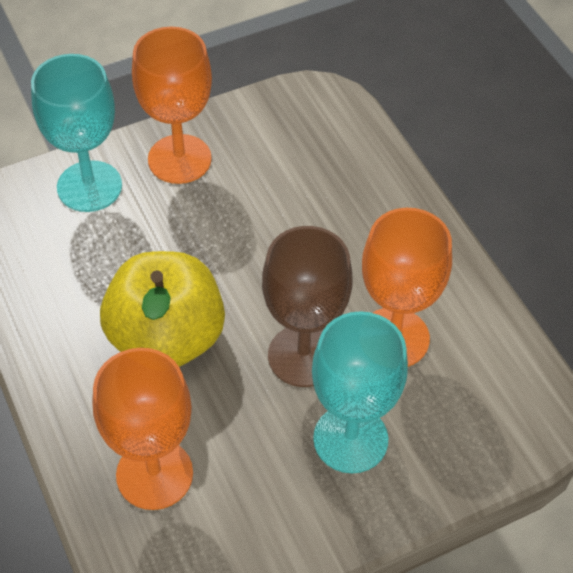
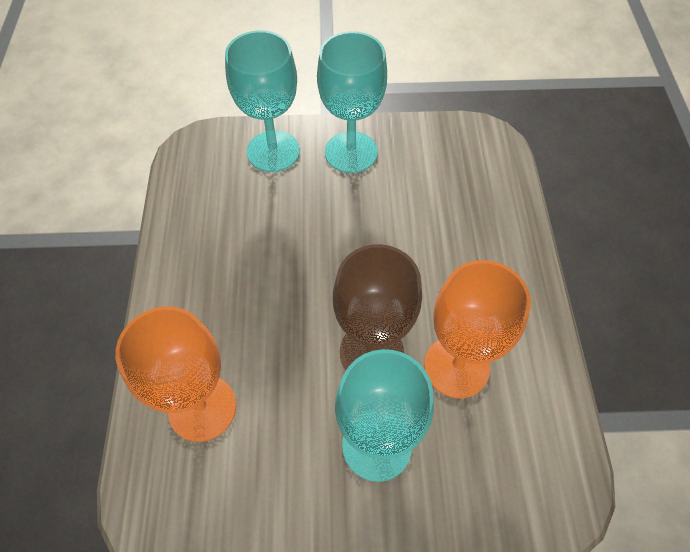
camera: 25 degrees right, 5 degrees up
yellow apple [100,251,225,367] -> none
orange goblet [132,27,212,184] -> turquoise goblet [317,31,387,173]

